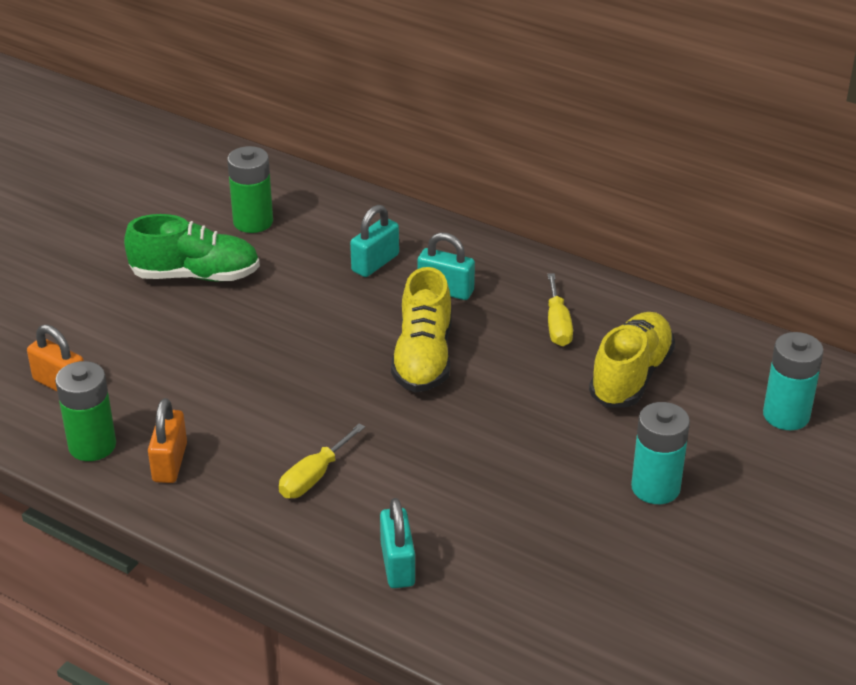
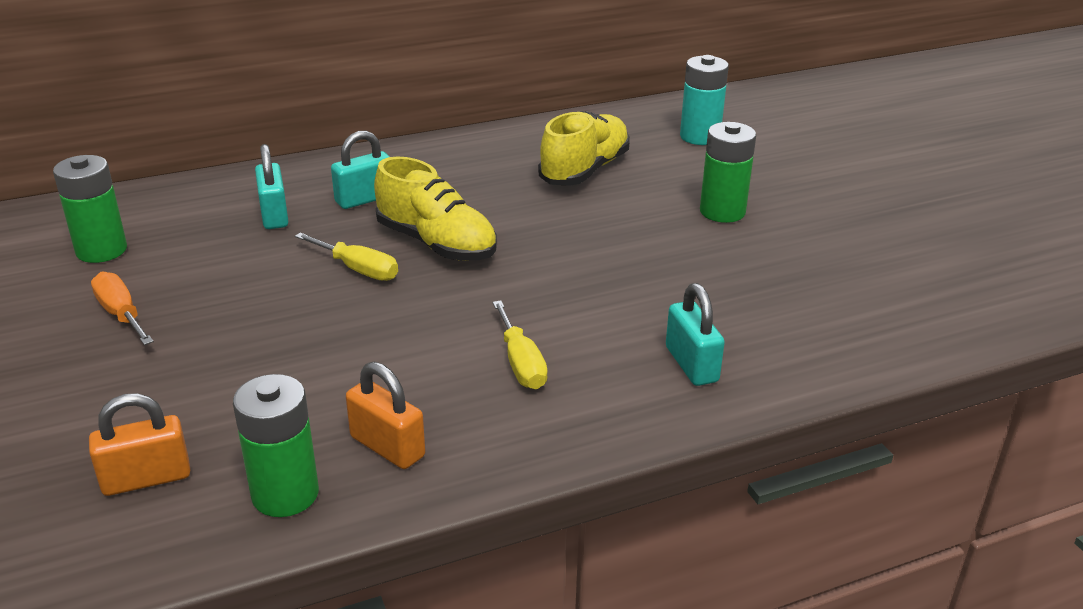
camera: 55 degrees left, 5 degrees down
green shoe [124,214,260,282] -> orange screwdriver [91,272,154,345]
turquoise padlock [380,498,415,588] -> turquoise padlock turned 45 degrees clockwise [666,283,725,386]
yellow screwdriver [547,273,573,346] -> yellow screwdriver moved to [295,232,398,281]
yellow shoe [589,312,675,408] -> yellow shoe turned 60 degrees clockwise [538,111,630,186]
turquoise battery [631,402,690,504] -> green battery [700,122,756,223]

